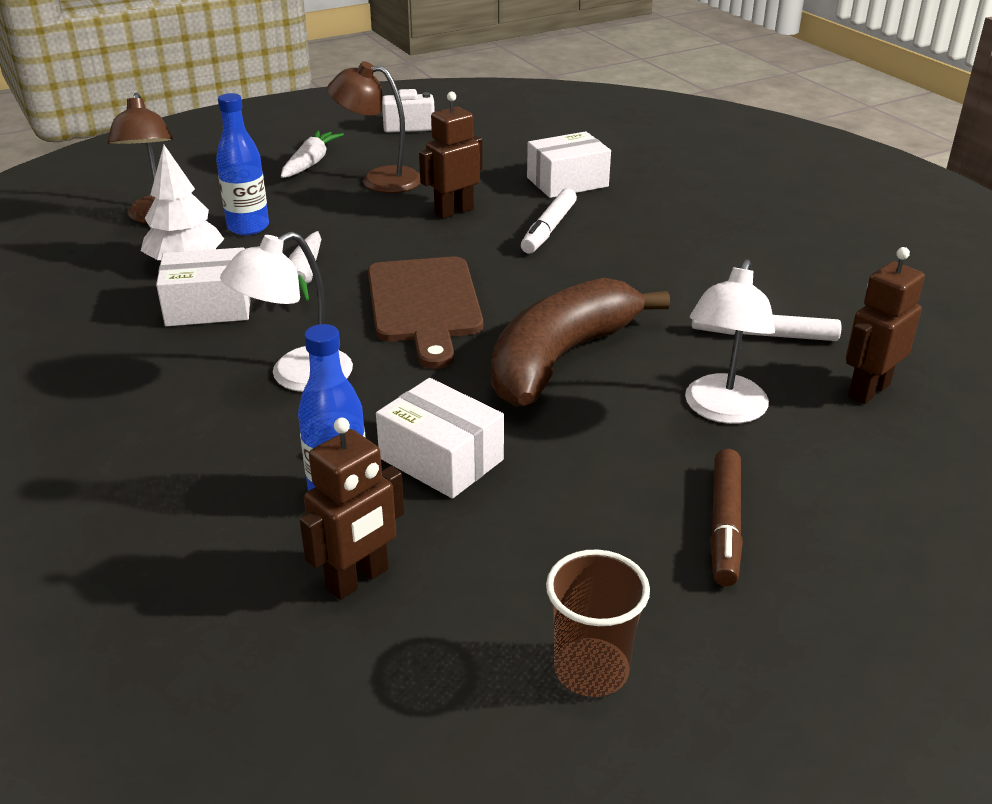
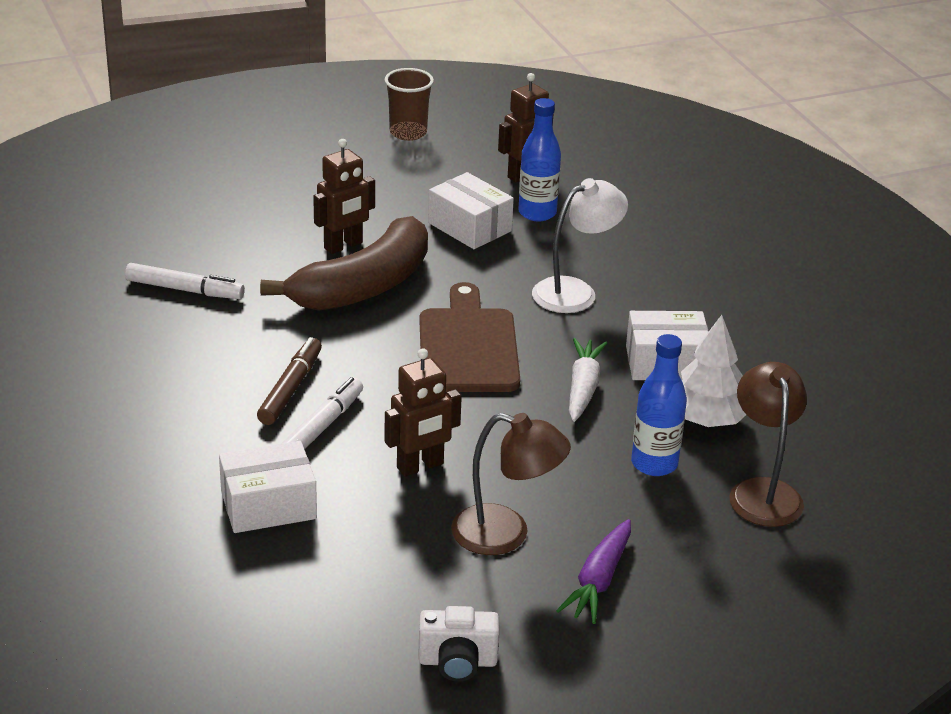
camera: 175 degrees left, 0 degrees up
white carrot [281,130,344,178] -> purple carrot [556,519,631,624]
white lamp [685,259,775,424] -> none
brown marker [710,449,743,586] -> brown marker moved to [257,337,322,425]
brown robot [846,247,925,404] -> brown robot moved to [313,139,375,254]

